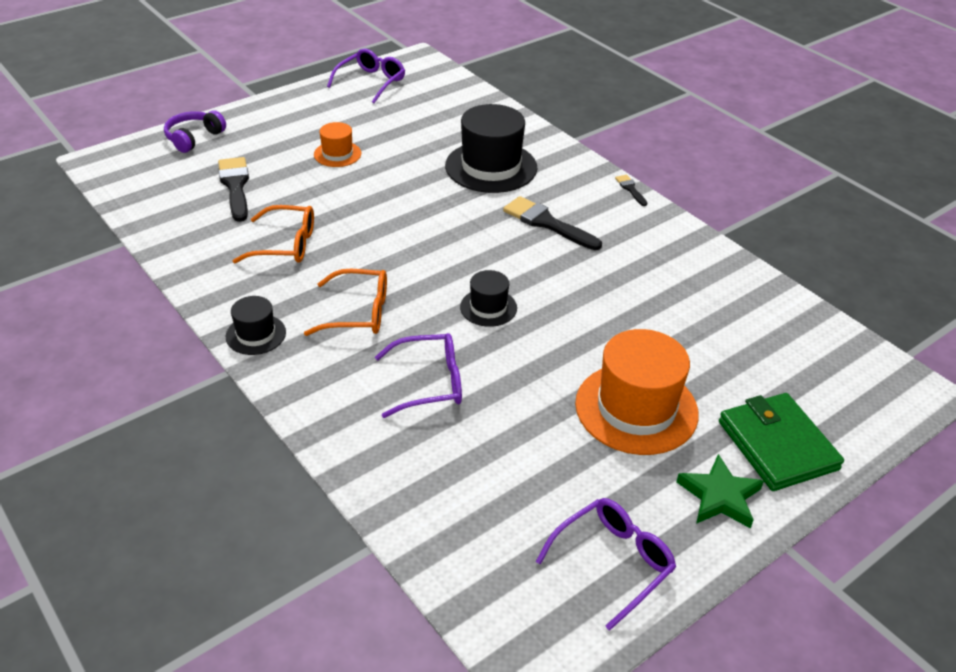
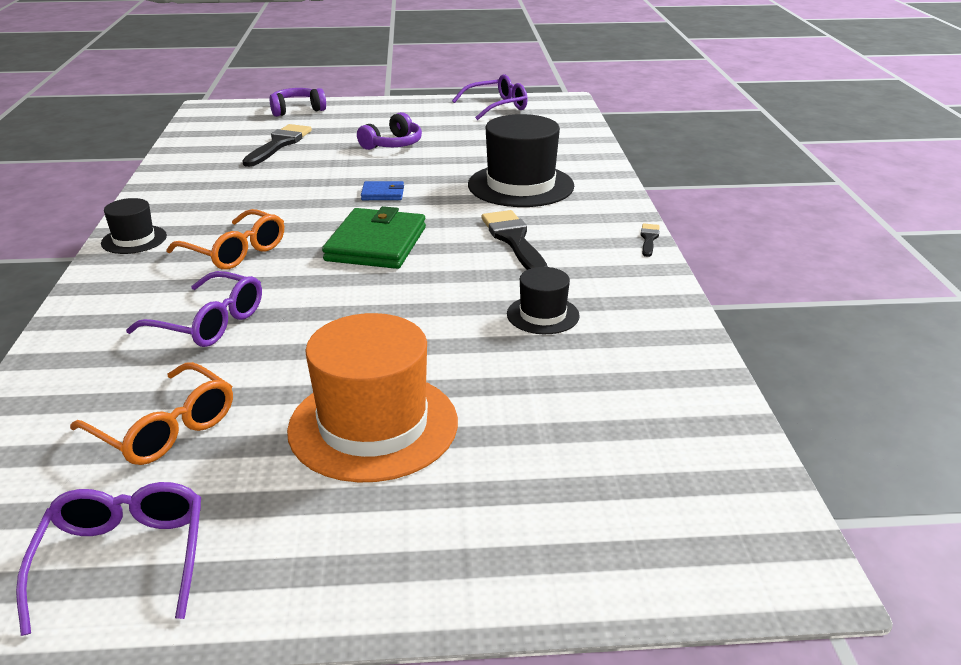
camera: 35 degrees right, 10 degrees down
orange glasses [233,205,314,264] -> orange glasses moved to [70,362,233,465]
orange hat [314,122,361,167] -> purple headphones [357,112,422,150]
black hat [460,270,517,327] -> black hat moved to [507,267,580,334]
purple glasses [536,498,676,631] -> purple glasses turned 90 degrees counterclockwise [16,482,201,636]
green star [676,454,764,529] -> none
green wallet [719,393,844,491] -> green wallet moved to [322,206,426,269]
none -> blue wallet [361,181,404,200]

